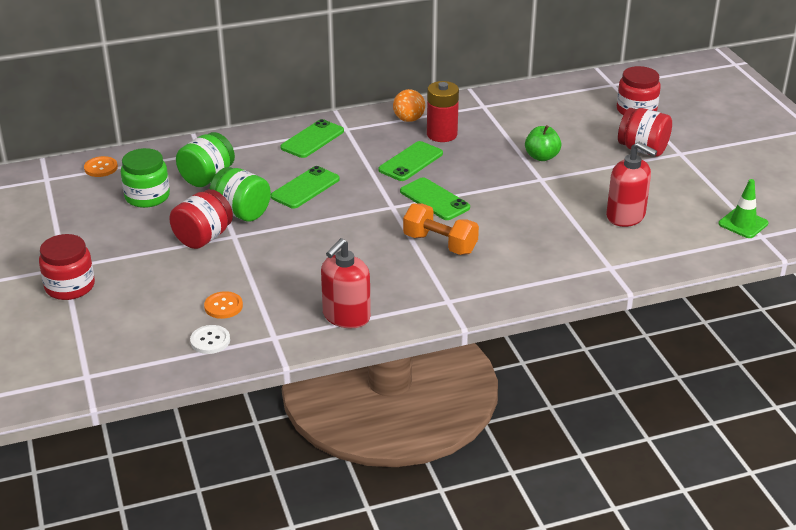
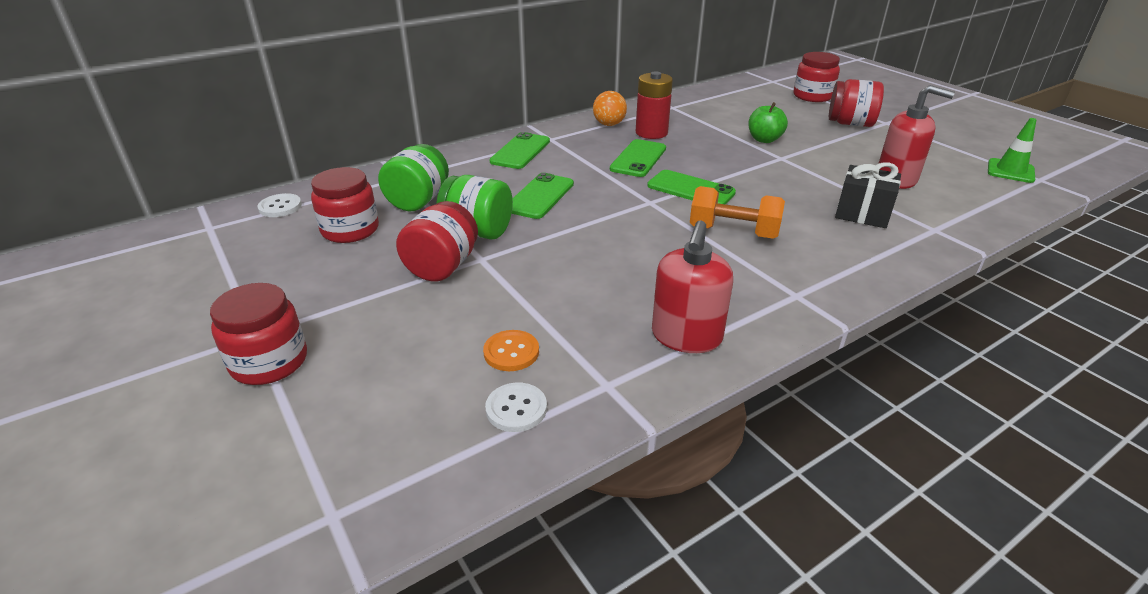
camera: 15 degrees left, 0 degrees up
orange button [84,156,118,177] -> white button [258,193,302,217]
green jar [121,148,170,208] -> red jar [311,167,379,243]
none -> black gift [835,162,901,228]

